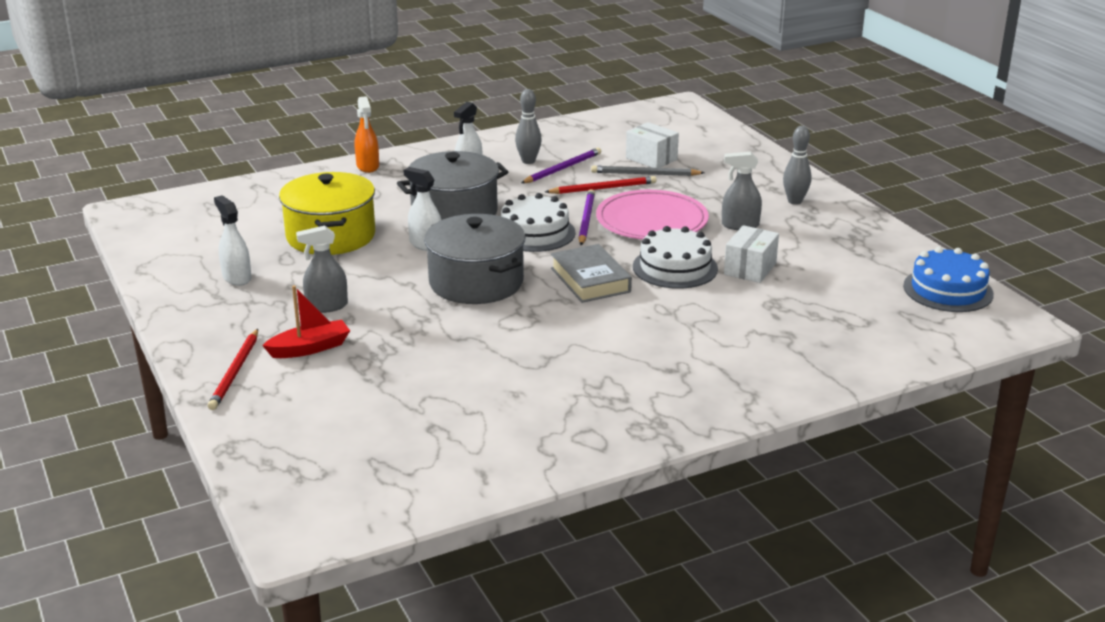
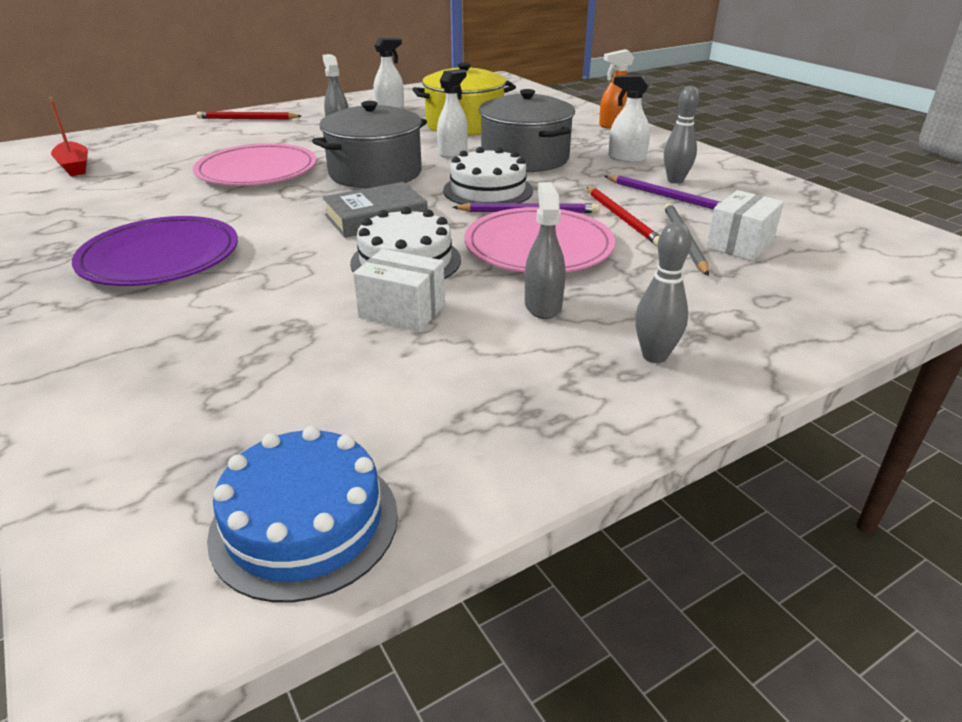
camera: 85 degrees right, 5 degrees up
red boat [262,285,350,358] -> red boat moved to [49,97,88,176]
none -> purple plate [72,216,238,286]
none -> pink plate [193,143,317,186]

